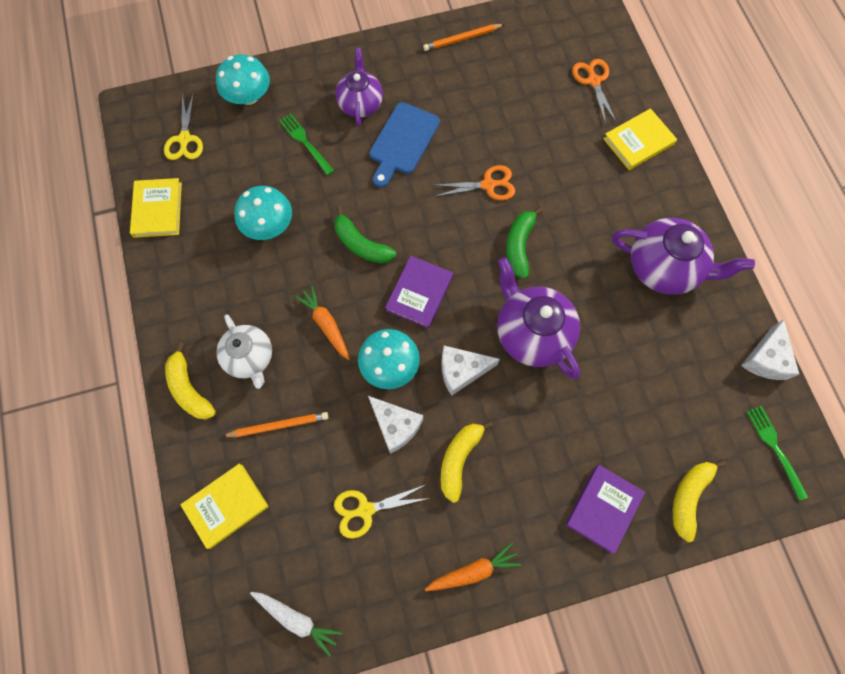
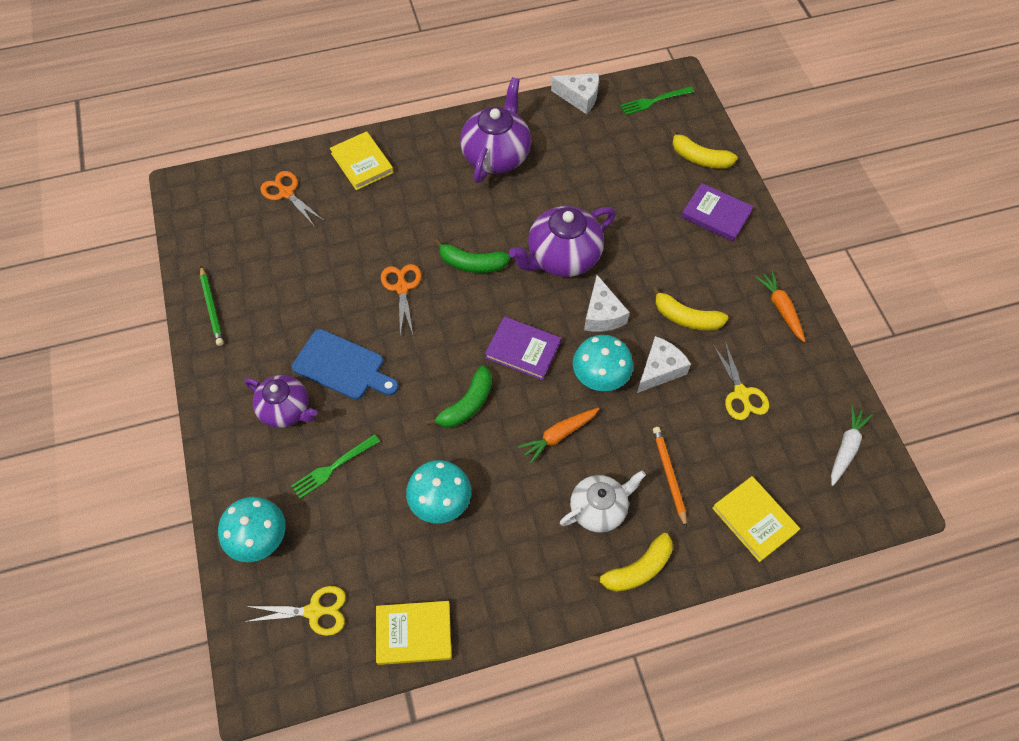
camera: 90 degrees left, 10 degrees down
purple teapot [335,48,383,126] -> purple teapot turned 150 degrees counterclockwise [245,375,318,428]
orange pencil [423,24,505,51] -> green pencil [200,266,224,346]
orange scissors [572,59,617,124] -> orange scissors turned 60 degrees clockwise [260,171,323,227]

